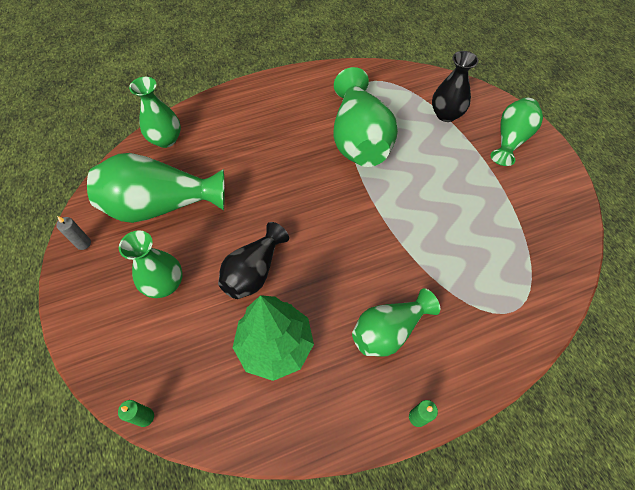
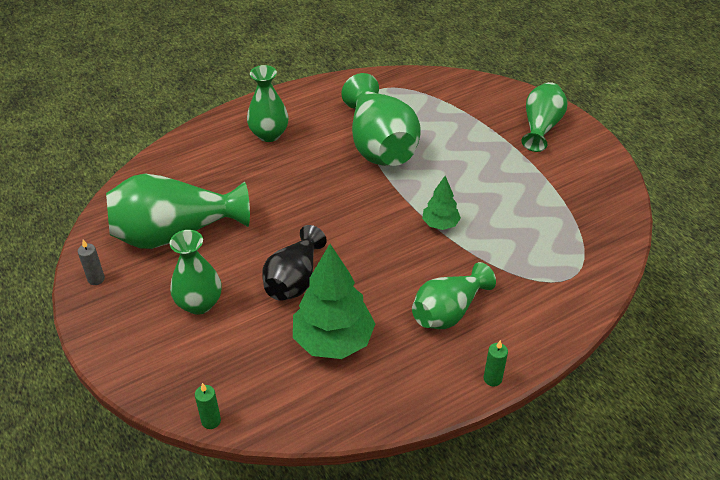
camera: 10 degrees left, 15 degrees down
green vase [129,77,181,148] -> green vase moved to [247,65,289,142]
black vase [432,51,478,122] -> none
none -> green tree [422,176,461,230]

